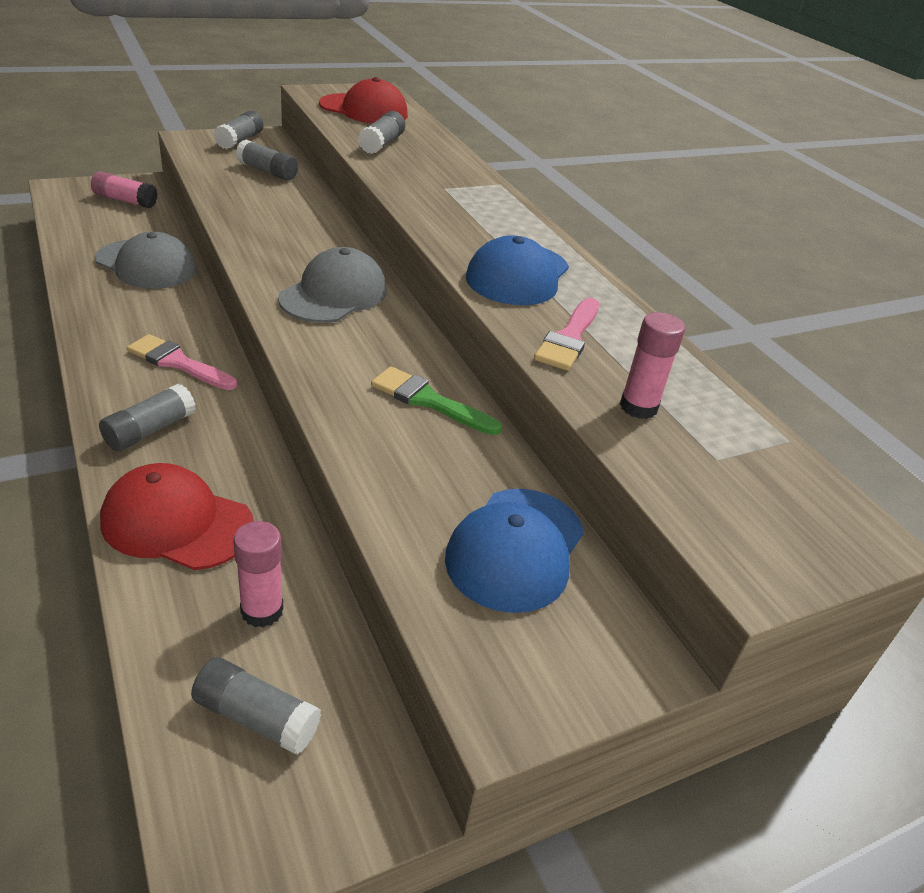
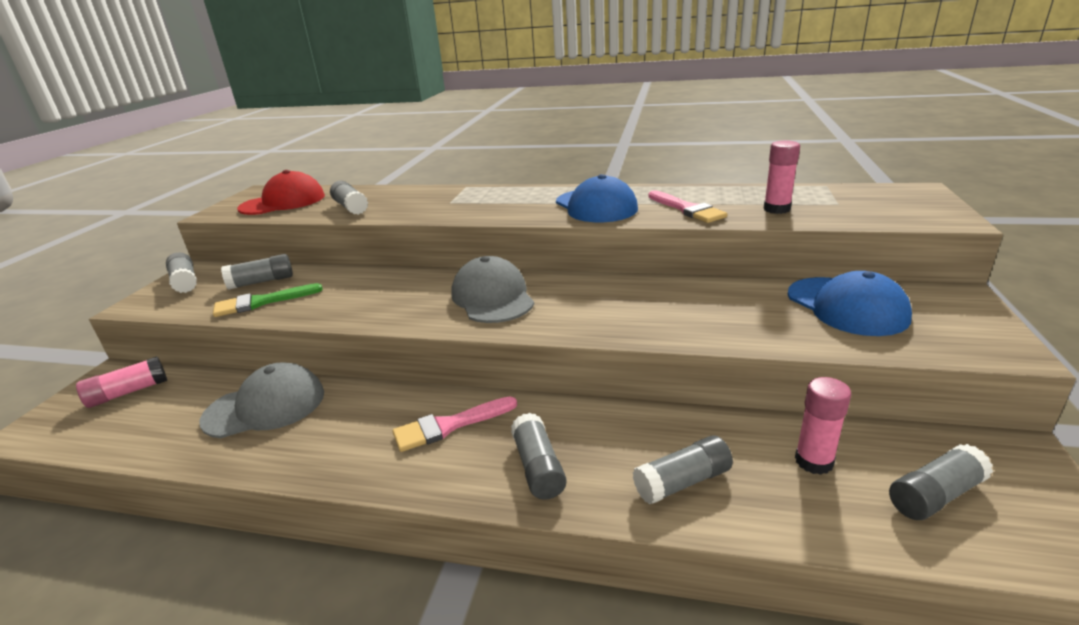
camera: 45 degrees left, 10 degrees down
red cap [100,463,254,570] -> grey glue stick [633,435,733,505]
green brush [371,366,502,435] -> green brush moved to [213,283,323,317]

